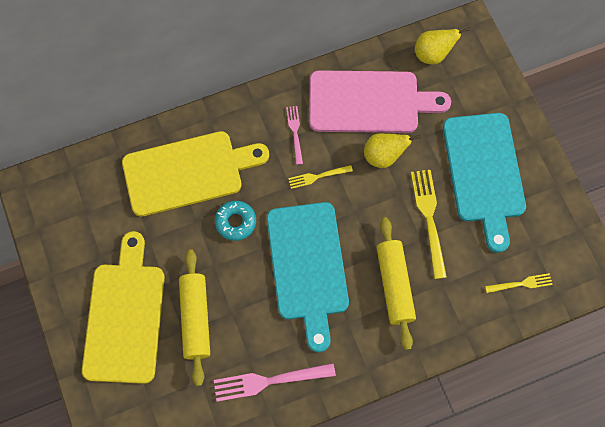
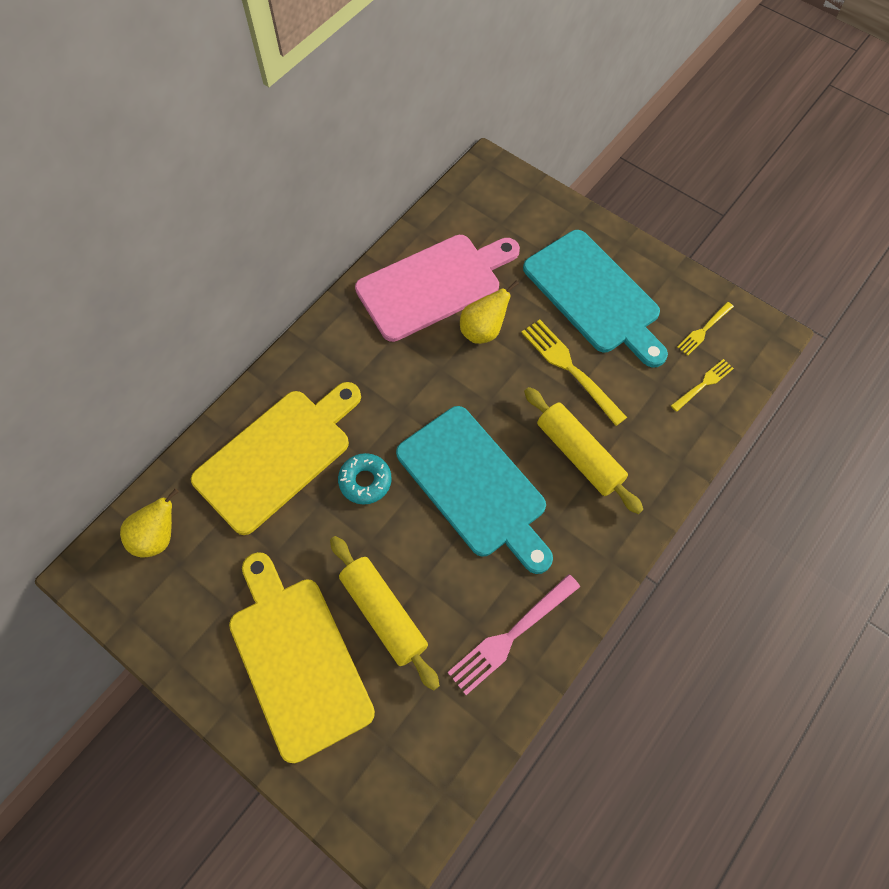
camera: 30 degrees left, 5 degrees down
pink fork [286,106,303,165] -> none
yellow fork [288,165,353,189] -> yellow fork moved to [677,302,734,356]
yellow pear [415,27,470,64] -> yellow pear moved to [120,488,179,558]

